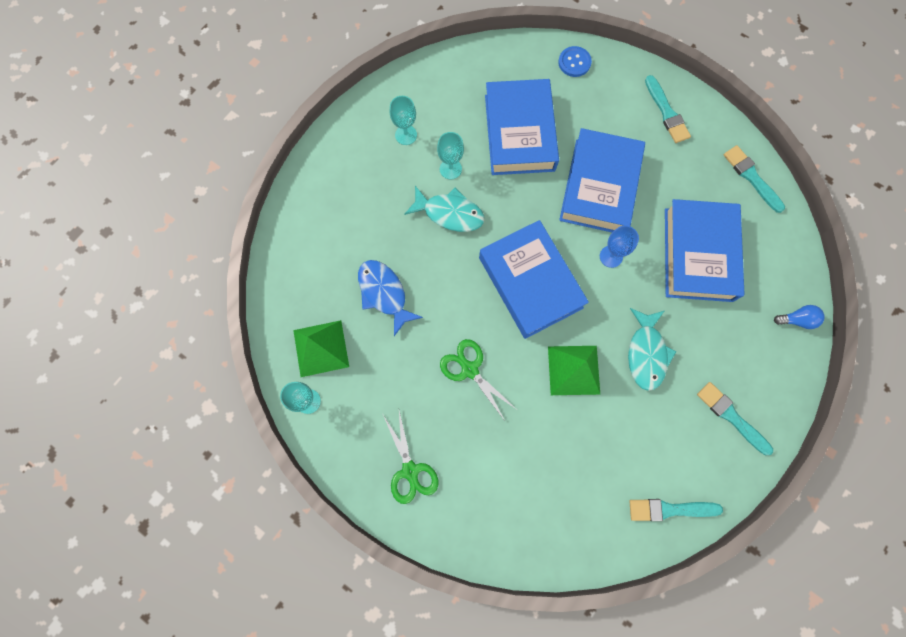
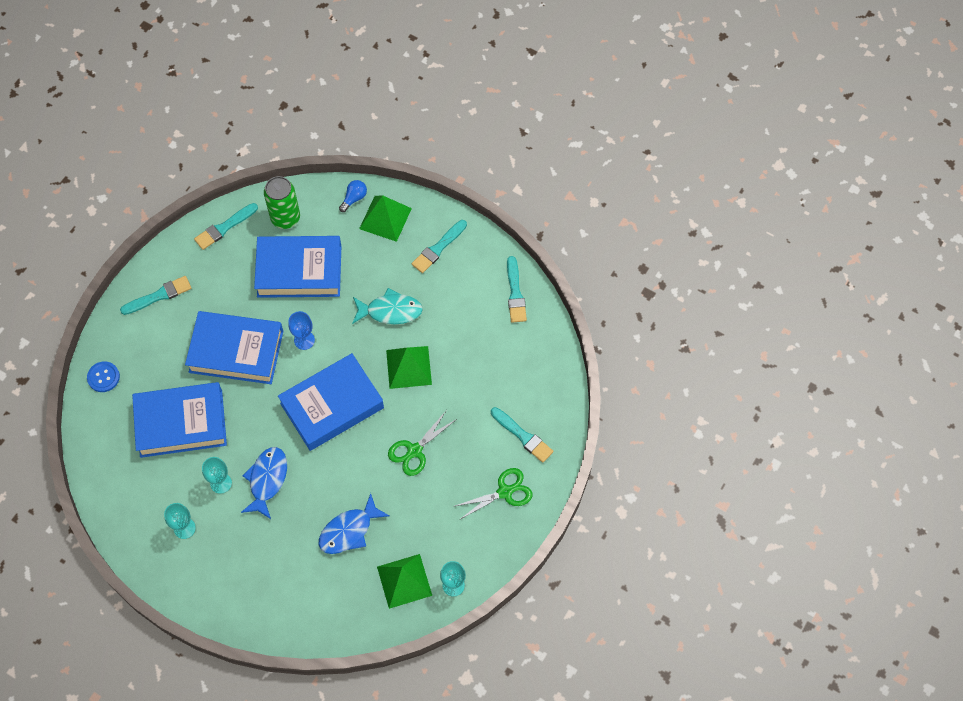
camera: 95 degrees left, 10 degrees down
turquoise fish [404,186,484,232] -> blue fish [241,447,287,519]
blue light bulb [774,305,825,329] -> blue light bulb turned 45 degrees clockwise [339,180,367,212]
none -> green can [264,176,300,229]
none -> green pyramid [359,195,412,242]
none -> turquoise brush [491,407,553,463]

